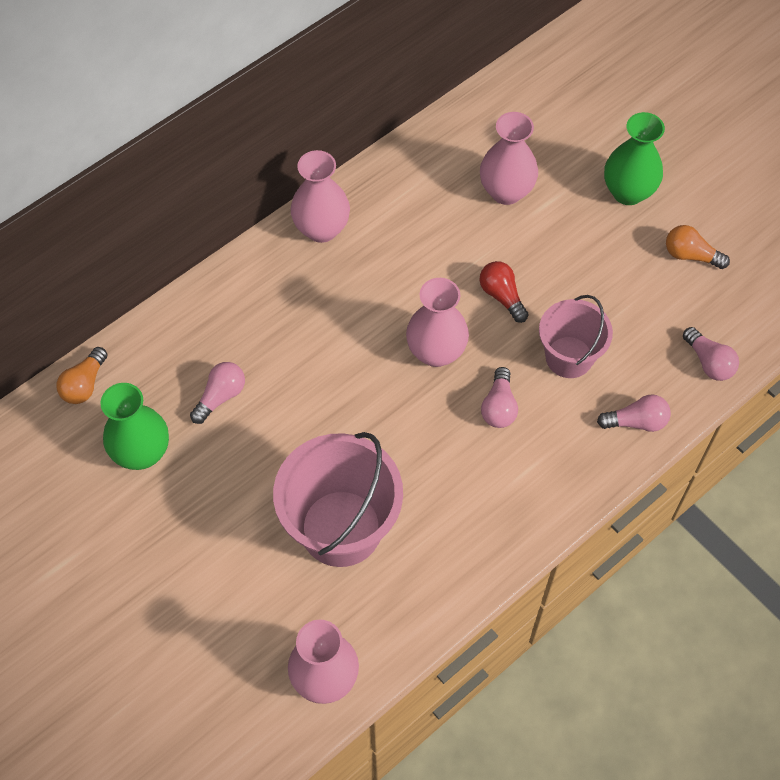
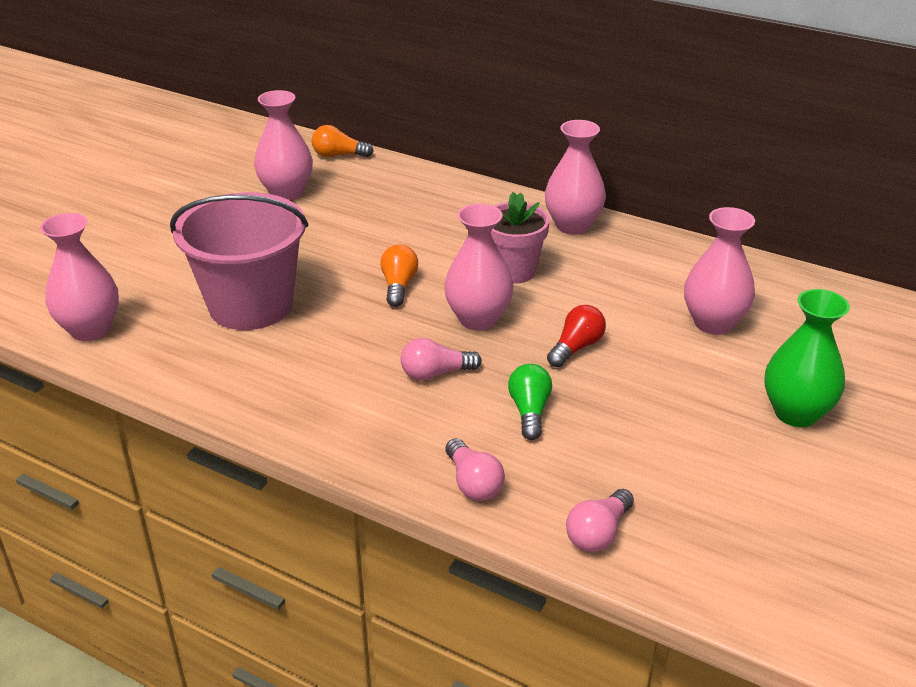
camera: 70 degrees right, 25 degrees down
green vase [100,383,169,470] -> pink vase [254,90,313,200]
pink light bulb [190,362,245,424] -> none
pink bucket [539,295,613,378] -> green light bulb [508,364,552,440]
orange light bulb [666,225,730,269] -> orange light bulb moved to [380,244,418,307]
none -> pink flower pot [491,192,550,284]

